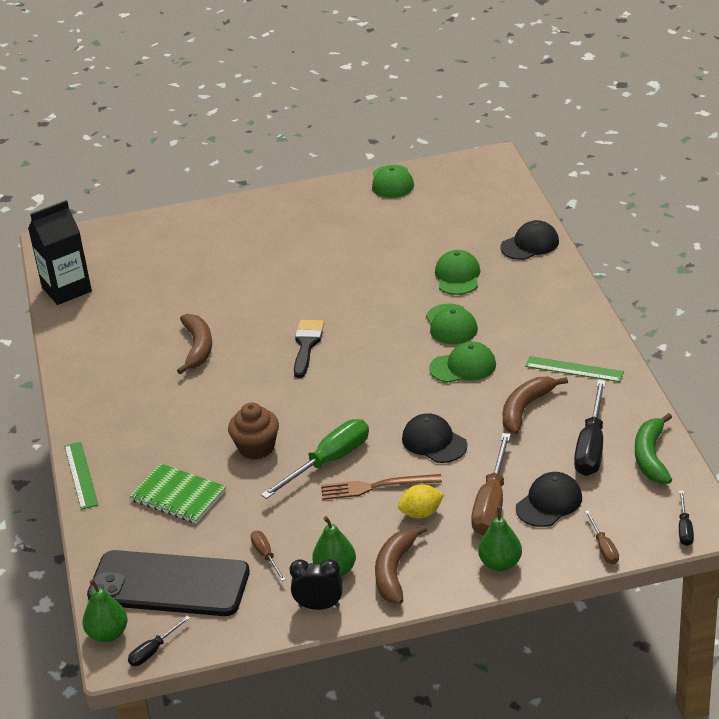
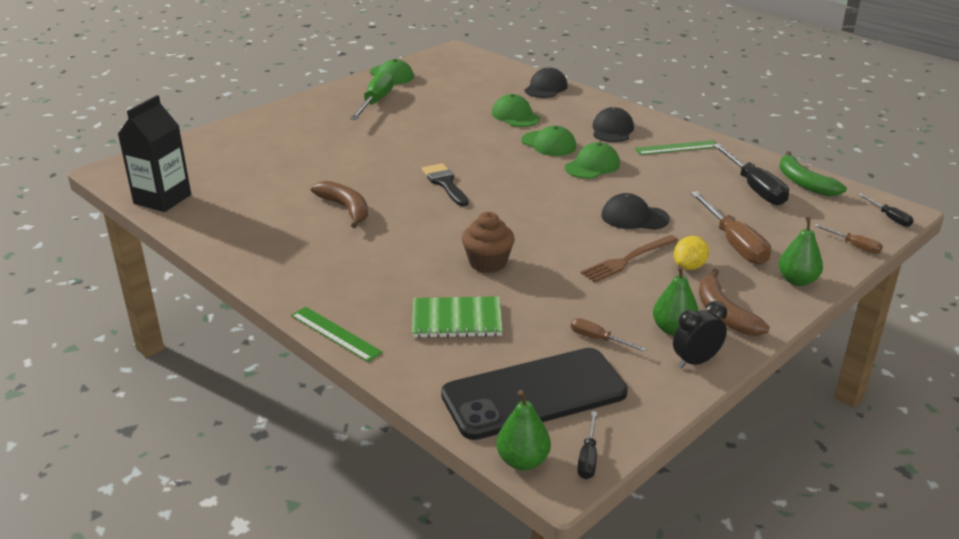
camera: 35 degrees left, 5 degrees down
green screwdriver [261,419,369,499] -> green screwdriver moved to [350,71,394,120]
brown banana [503,377,568,434] -> none
black cap [516,472,582,527] -> black cap moved to [592,107,634,142]

